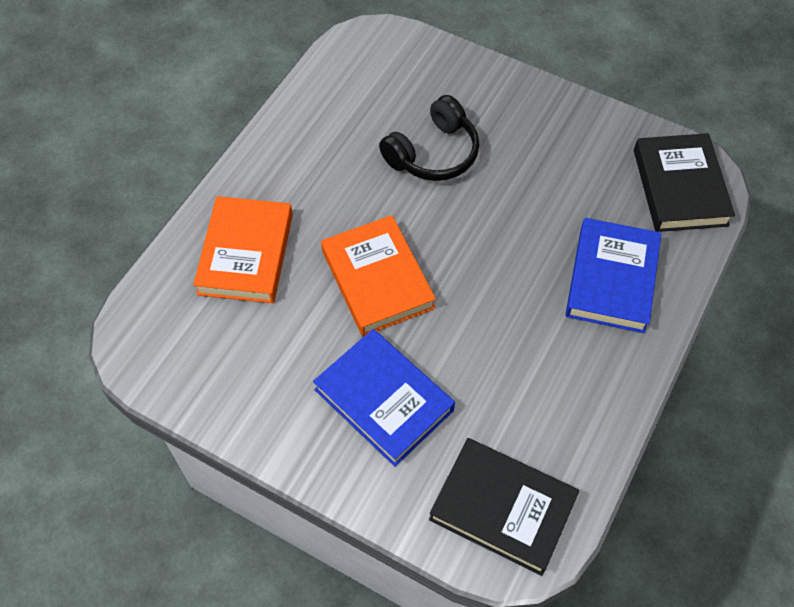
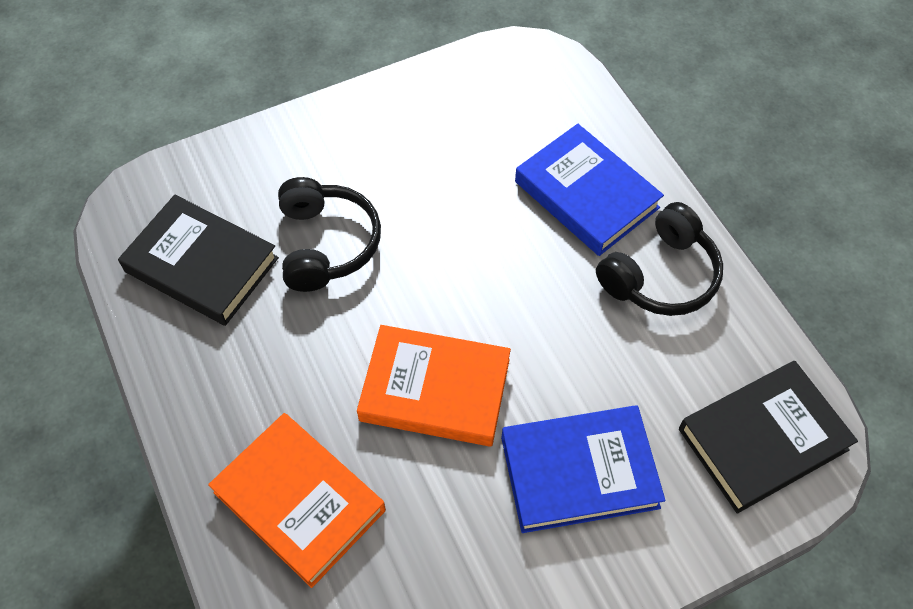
camera: 55 degrees left, 0 degrees up
black book [634,133,735,232] -> black book moved to [118,195,279,326]
none -> black headphones [596,202,723,316]

